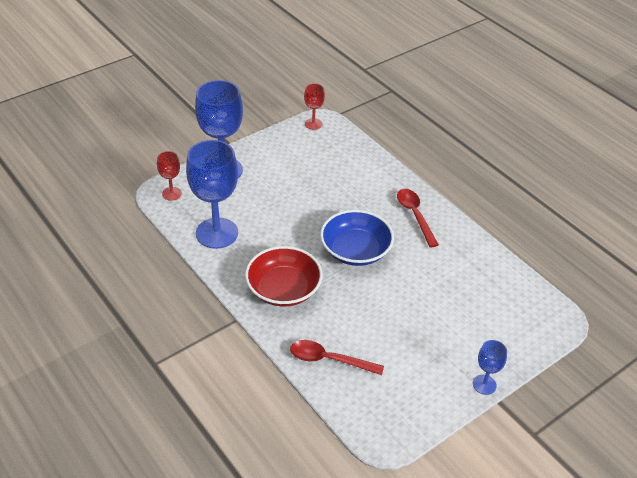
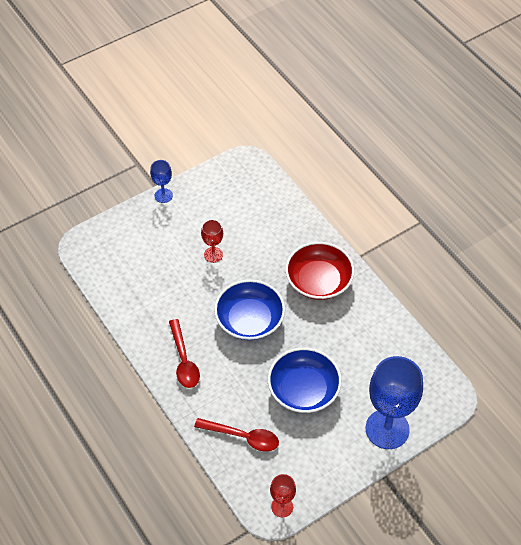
camera: 175 degrees left, 10 degrees up
red goblet [157,151,182,201] -> red goblet moved to [201,219,223,263]
blue goblet [186,140,238,249] -> none
red spoon [290,340,384,375] -> red spoon moved to [194,418,279,452]
none -> blue bowl [268,348,342,413]

